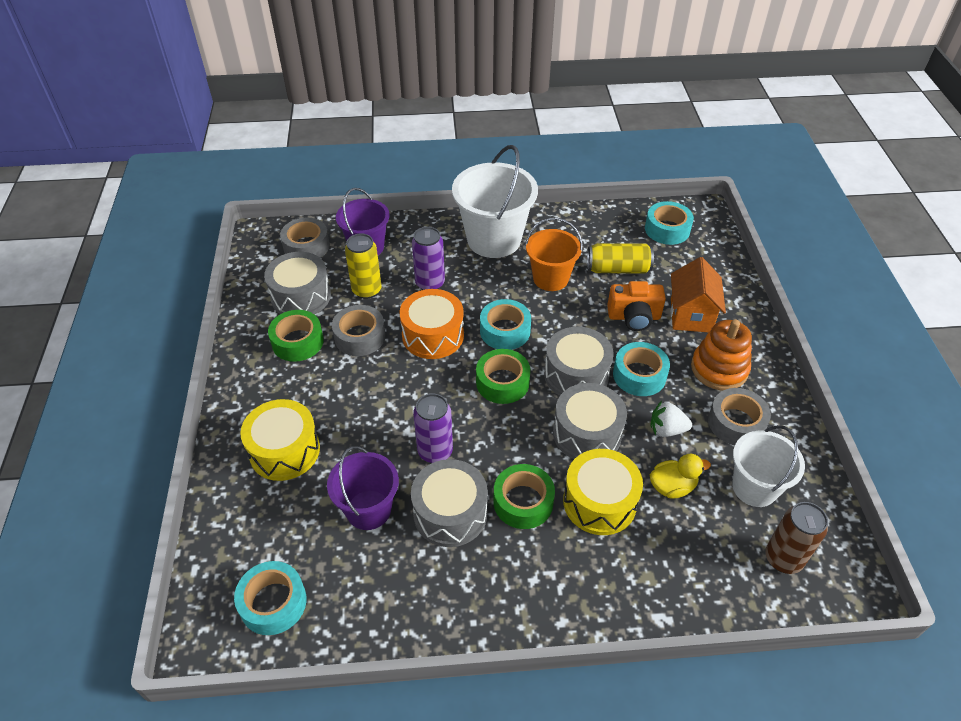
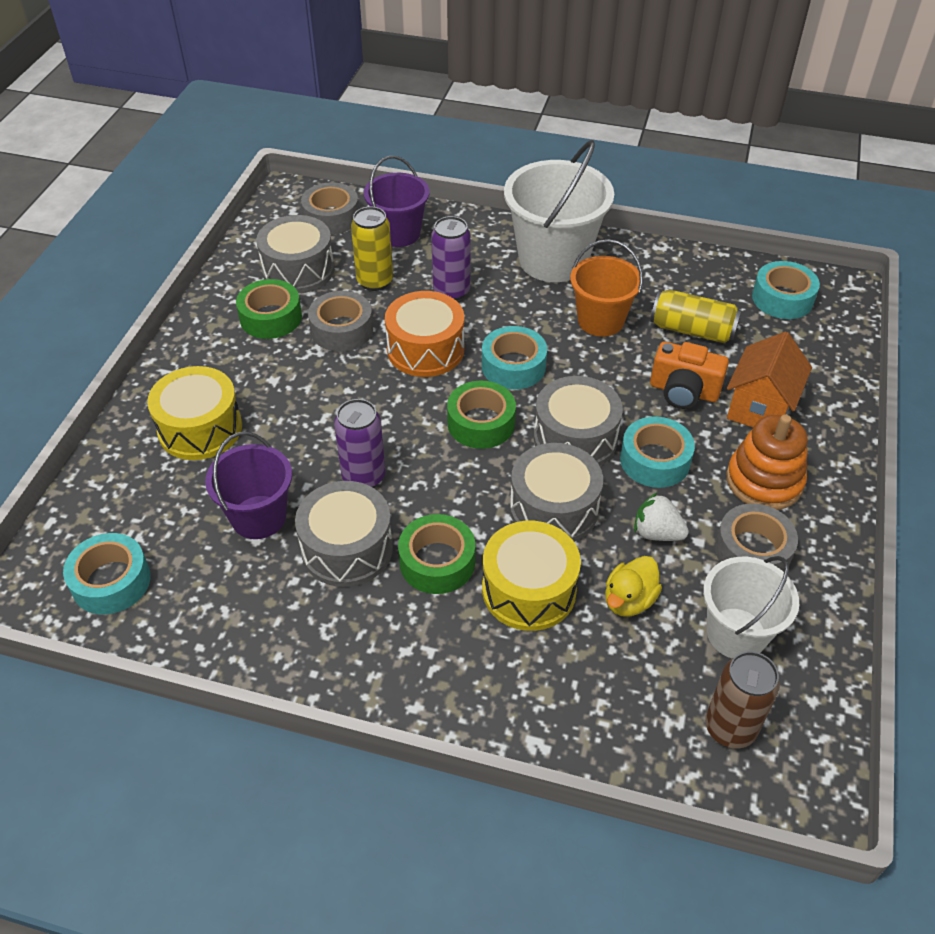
camera: 20 degrees right, 0 degrees up
yellow duck [650,454,711,499] -> yellow duck turned 120 degrees clockwise [605,556,662,617]

